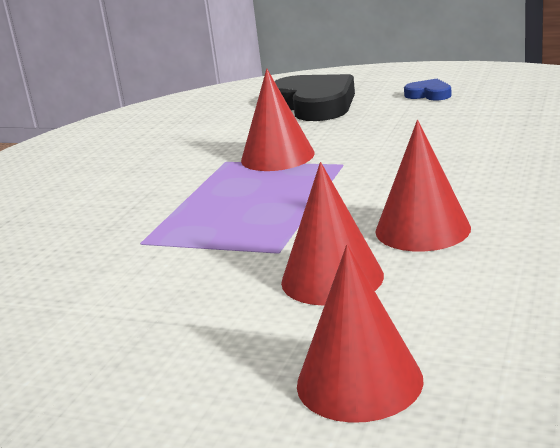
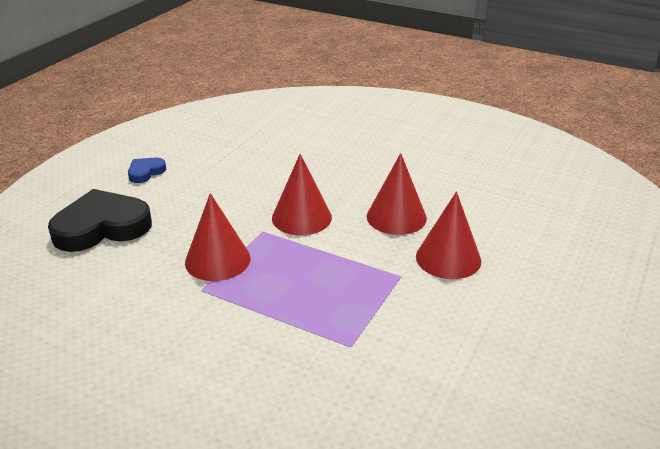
camera: 85 degrees left, 10 degrees up
red cone [297,245,424,423] -> red cone moved to [272,154,332,235]

